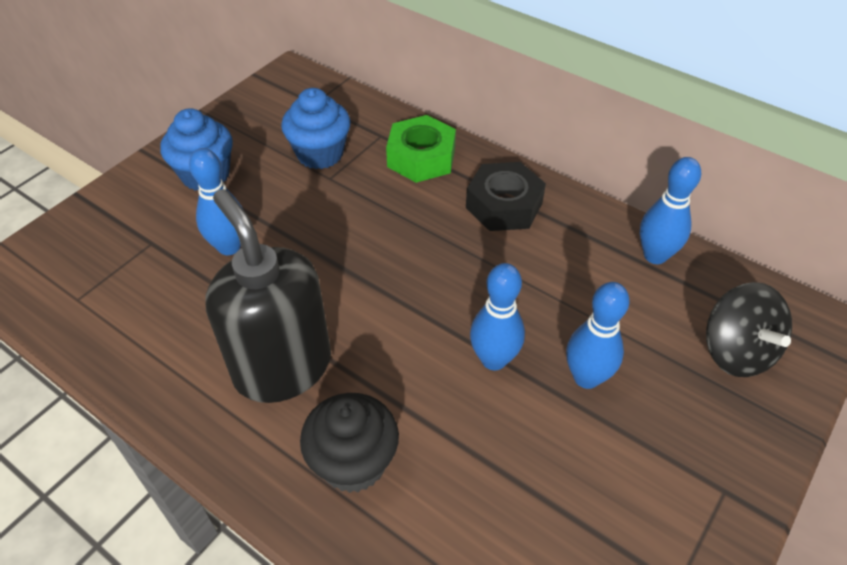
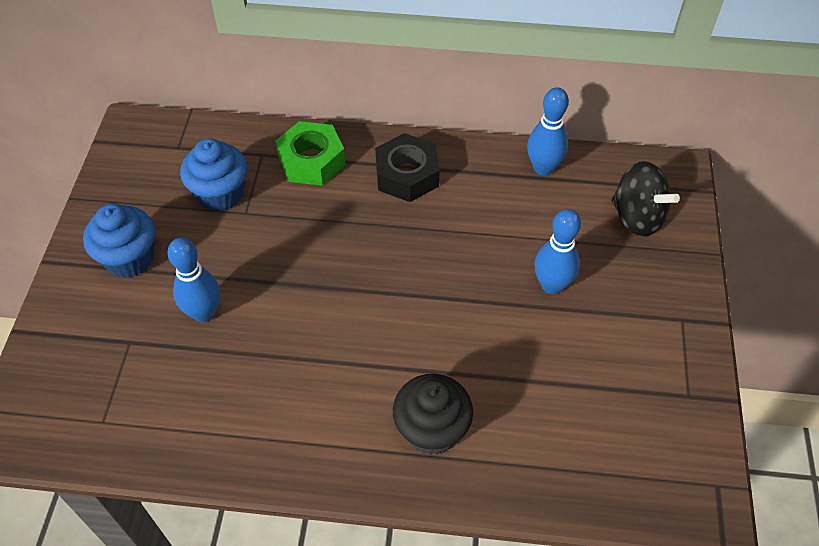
camera: 30 degrees left, 5 degrees up
black soap dispenser [205,189,331,403] -> none
blue bowling pin [470,263,525,370] -> none

